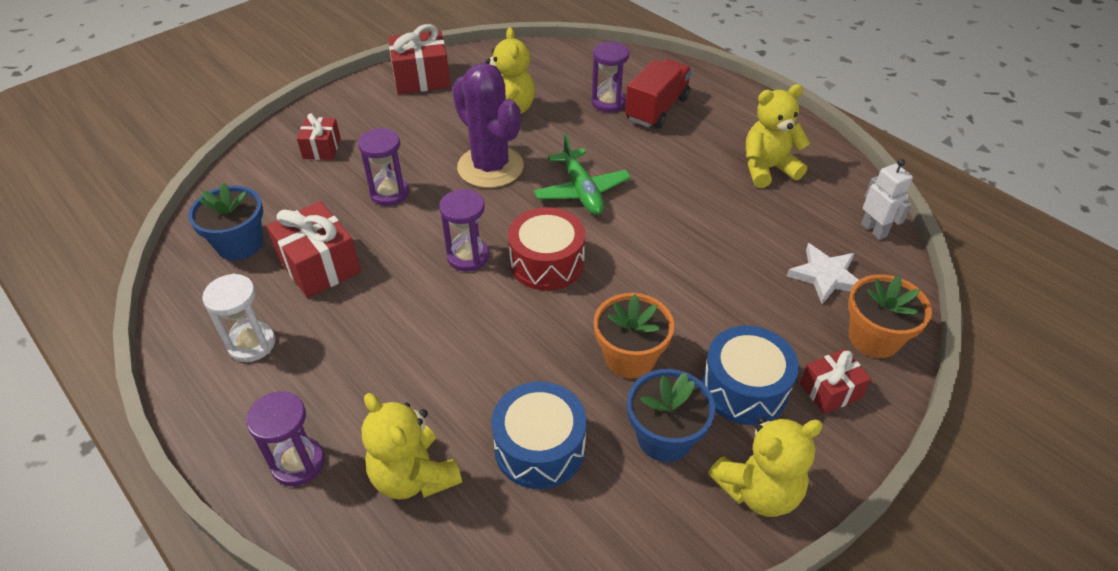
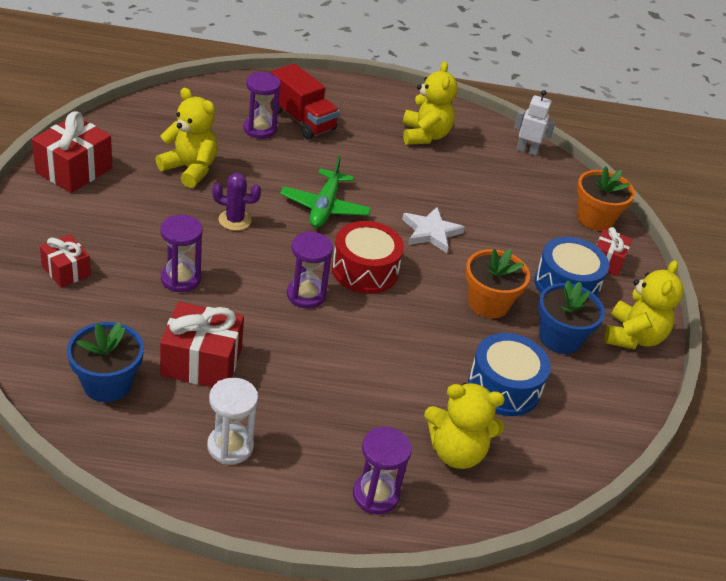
camera: 50 degrees left, 5 degrees down
purple cactus [452,63,524,188] -> purple cactus [212,173,261,231], size x0.50
green plane [534,134,631,215] -> green plane turned 75 degrees clockwise [280,156,371,228]
red truck [625,59,692,129] -> red truck turned 150 degrees clockwise [270,64,340,139]
yellow teddy bear [746,84,810,188] -> yellow teddy bear turned 150 degrees clockwise [402,62,458,145]
white star [787,243,858,304] -> white star moved to [402,207,465,253]

